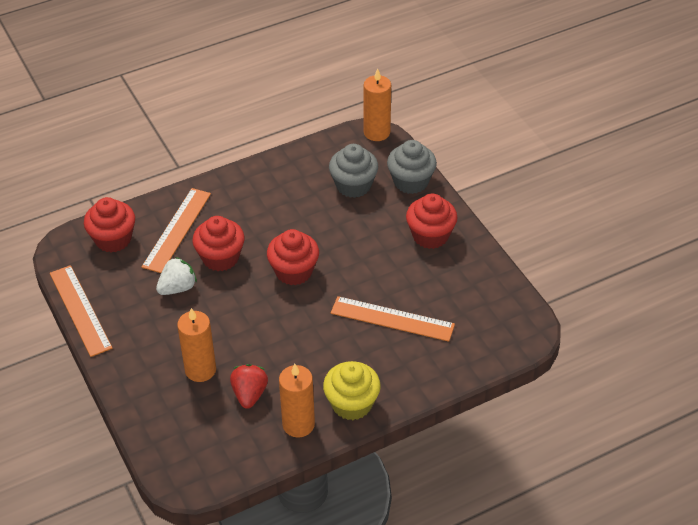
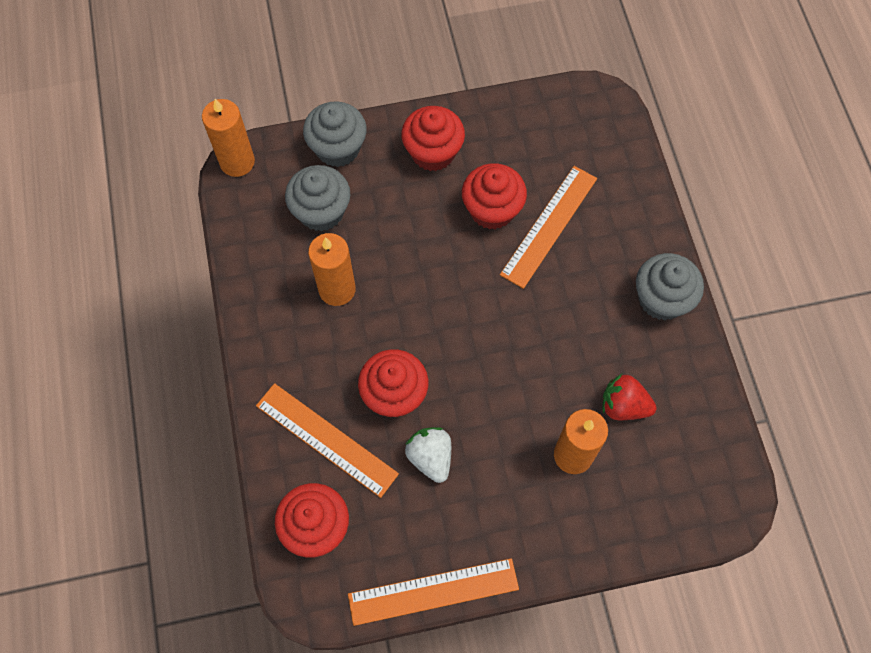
camera: 75 degrees left, 20 degrees up
red cupcake [267,229,319,285] -> red cupcake moved to [462,163,527,230]
orange candle [279,364,315,437] -> orange candle moved to [308,233,356,306]
yellow cupcake [323,361,381,420] -> grey cupcake [636,253,704,320]

